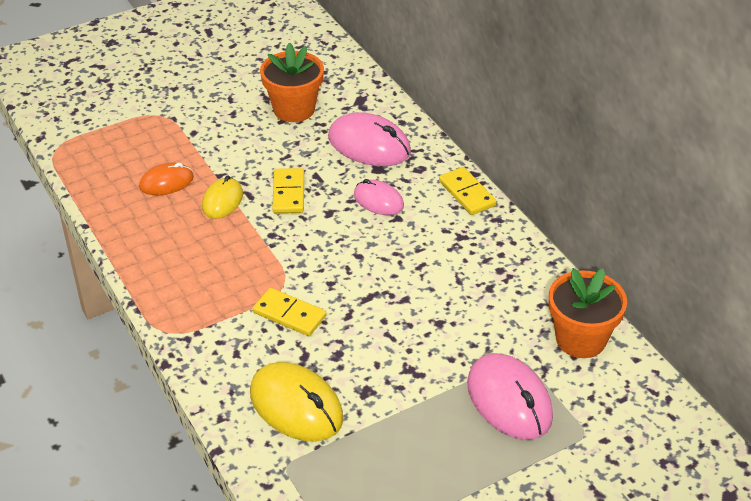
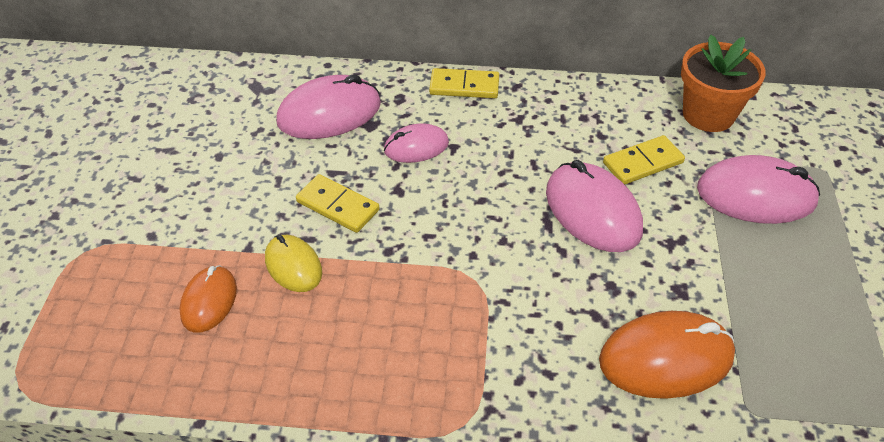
camera: 55 degrees left, 5 degrees up
yellow mouse [250,362,344,442] -> orange mouse [599,311,735,399]
yellow domino [253,288,326,336] -> yellow domino moved to [603,135,685,184]
orange flower pot [260,43,324,122] -> none
none -> pink mouse [546,160,643,252]

